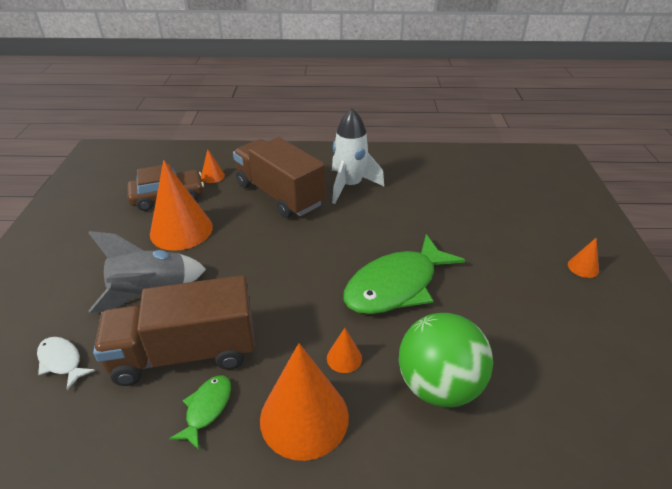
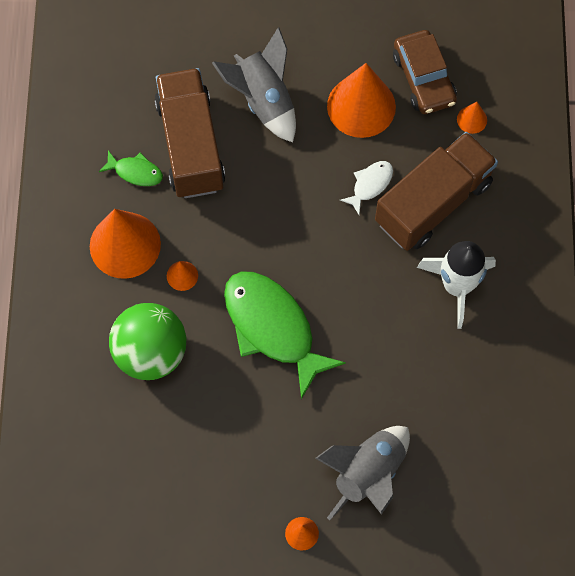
camera: 90 degrees right, 30 degrees up
white fish [37,337,96,390] -> white fish moved to [340,161,393,214]
none -> grey rocket [315,426,410,520]

